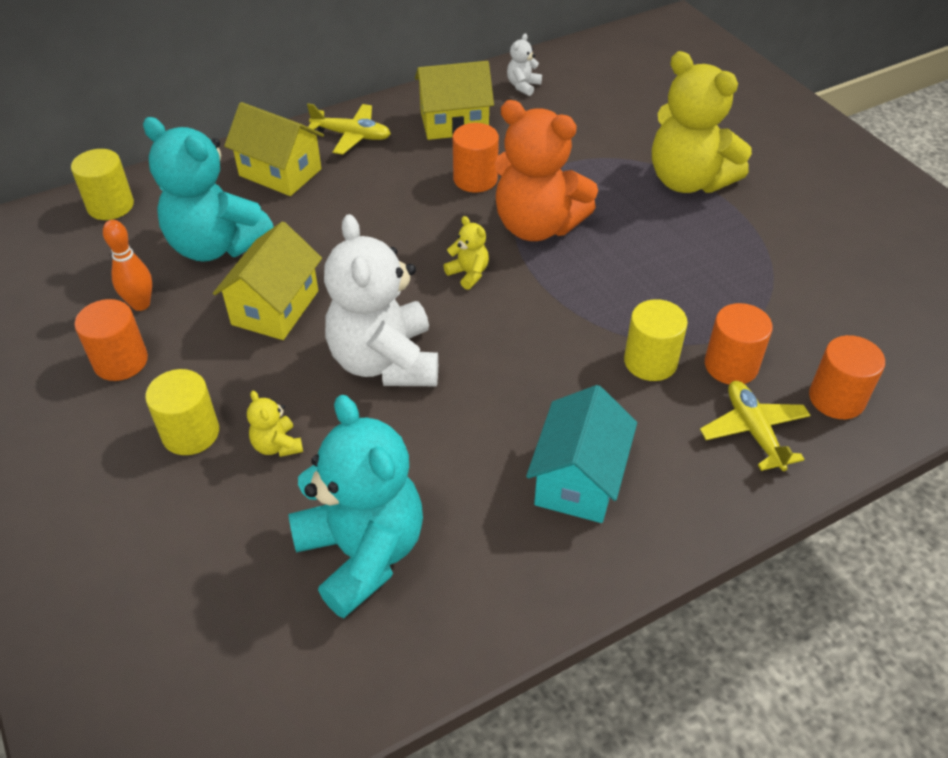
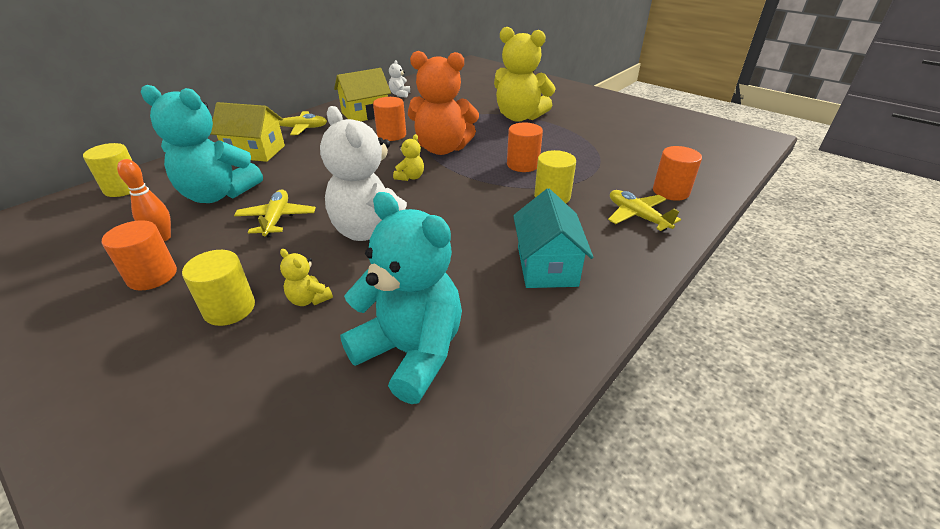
camera: 20 degrees left, 10 degrees down
yellow house [213,221,322,340] -> yellow plane [234,190,316,237]
yellow teddy bear [444,216,489,290] -> yellow teddy bear turned 90 degrees clockwise [393,134,424,181]
orange cylinder [705,303,773,385] -> orange cylinder moved to [507,123,543,172]

